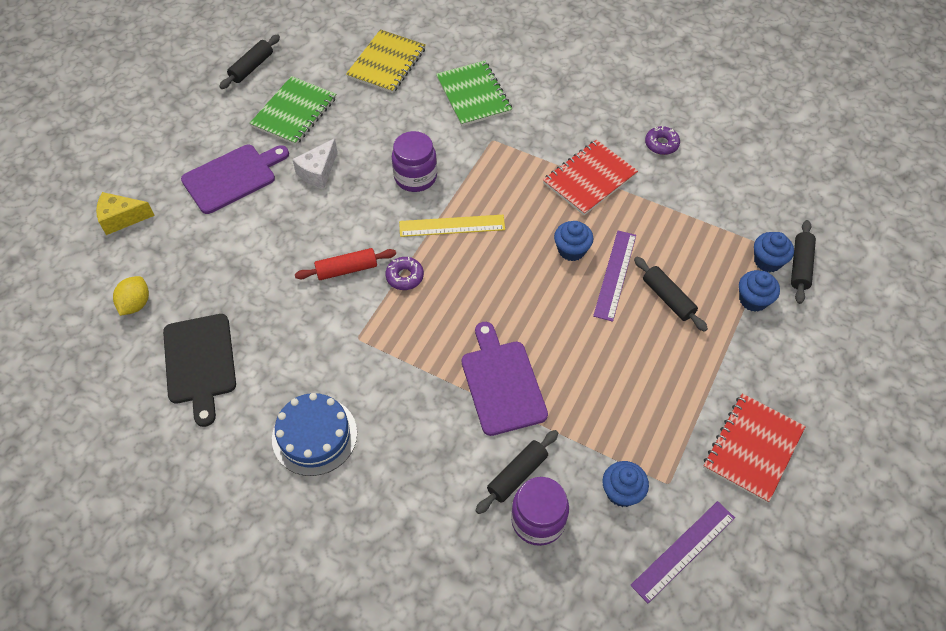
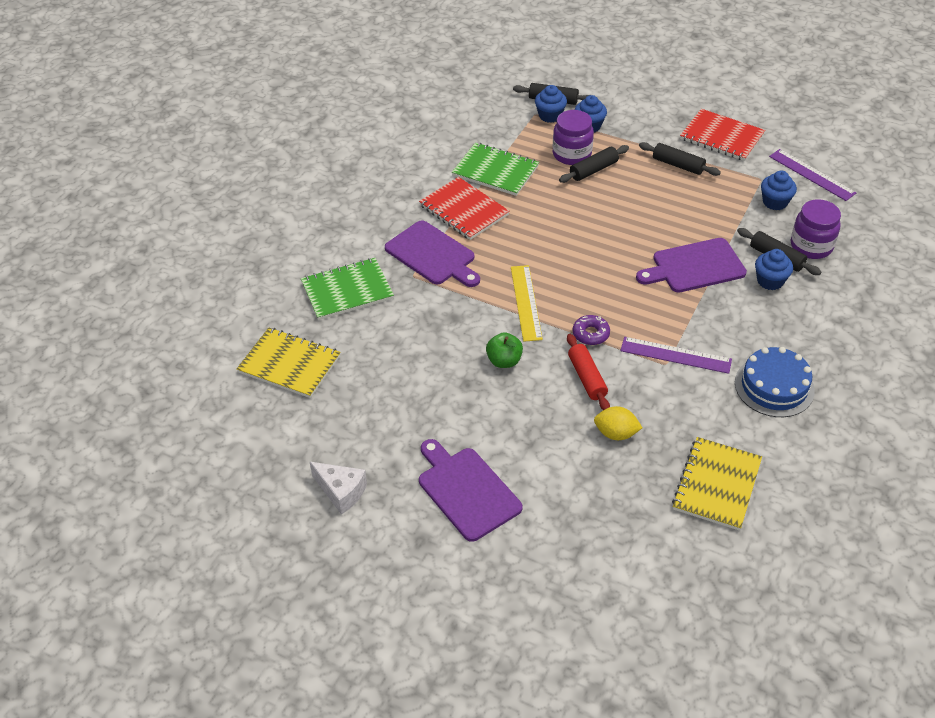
camera: 90 degrees left, 10 degrees down
yellow cheese [96,192,155,235] -> none
yellow lemon [113,276,149,316] -> yellow lemon moved to [594,406,643,440]
black cutting board [163,314,236,427] -> yellow notebook [672,437,762,531]
black rolling pin [219,34,280,89] -> black rolling pin moved to [639,142,721,176]
green notebook [250,76,336,145] -> green notebook moved to [452,142,539,196]
white cheese [292,139,338,188] -> white cheese moved to [310,462,367,515]
purple jar [392,131,437,192] -> purple jar moved to [553,110,594,165]
blue cupcake [554,221,593,261] -> blue cupcake moved to [755,249,793,290]
purple ruler [593,231,636,322] -> purple ruler moved to [620,337,732,374]
purple donut [645,126,680,155] -> none
none -> purple cutting board [385,220,480,287]
none -> green apple [486,332,523,368]

